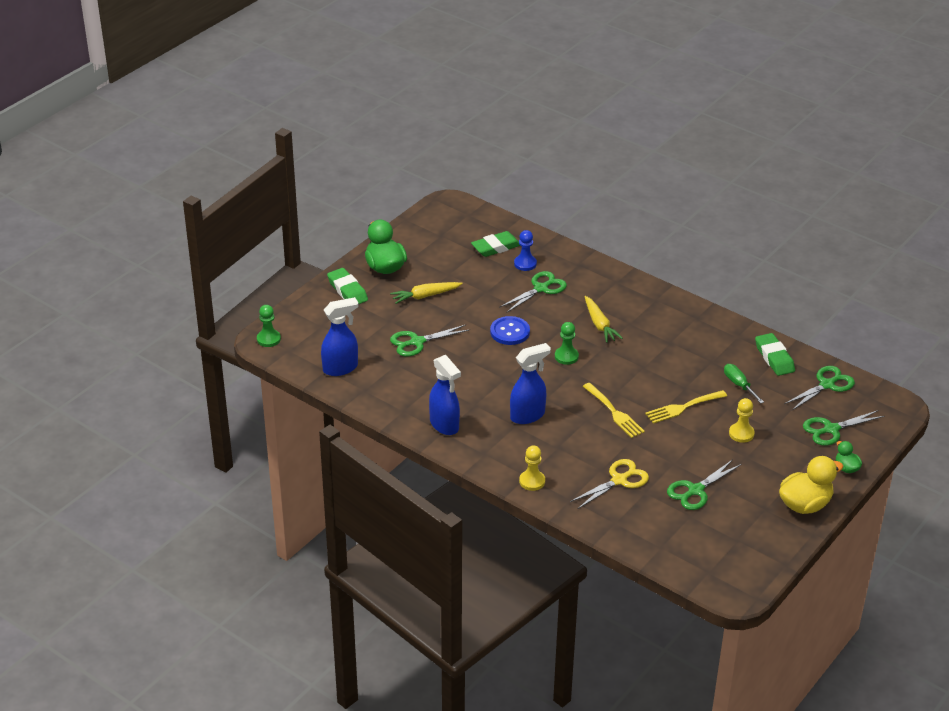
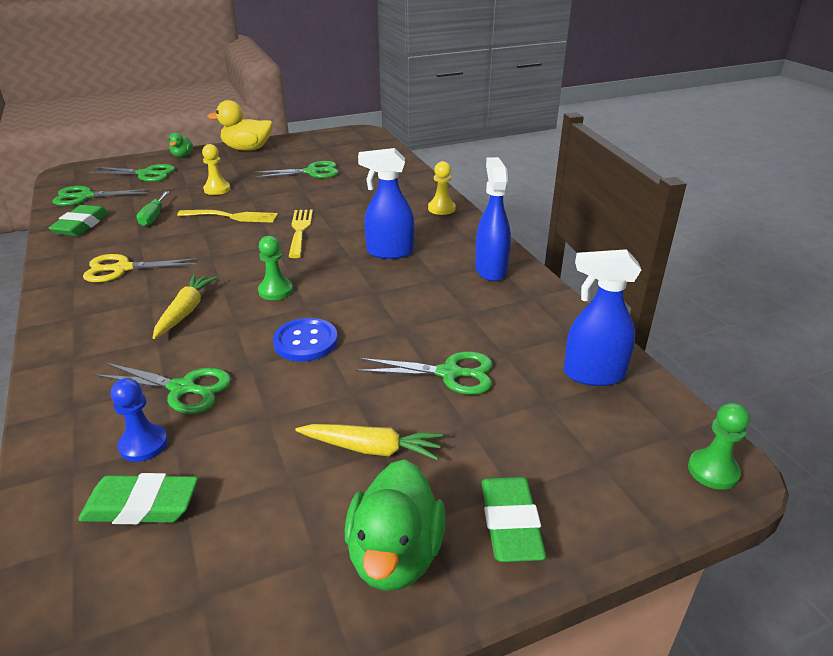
camera: 150 degrees left, 5 degrees down
green scissors [499,271,567,313] -> green scissors turned 150 degrees counterclockwise [95,363,231,414]
yellow scissors [570,459,649,509] -> yellow scissors moved to [83,254,200,282]

